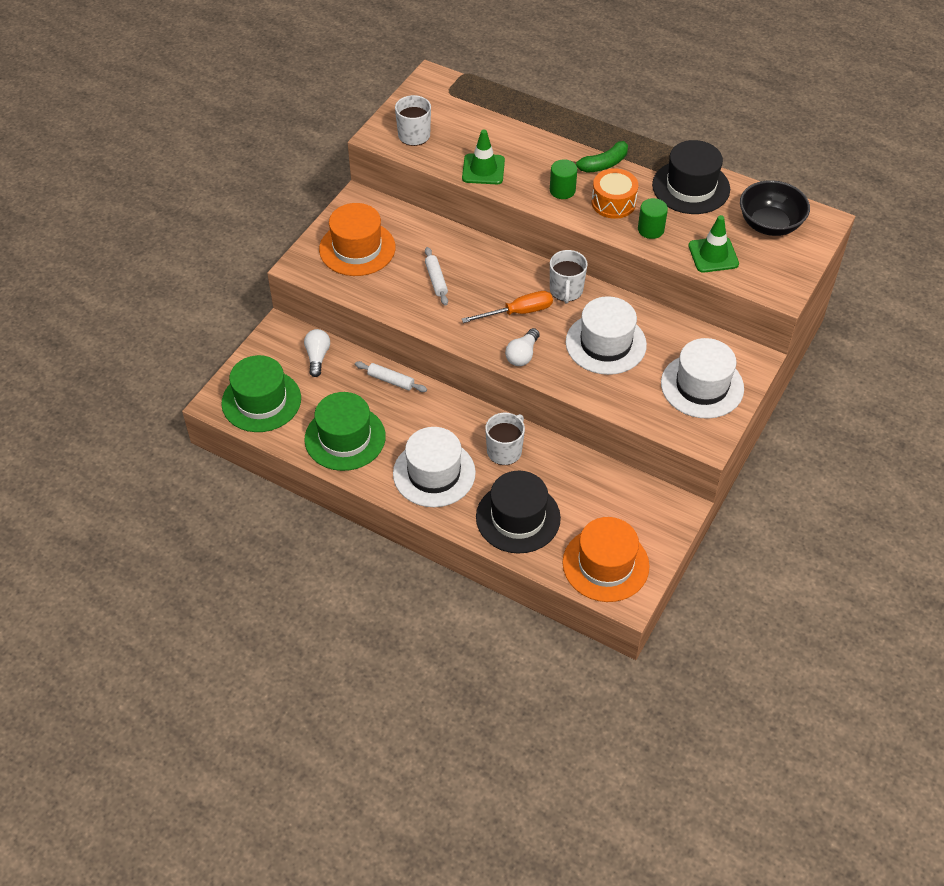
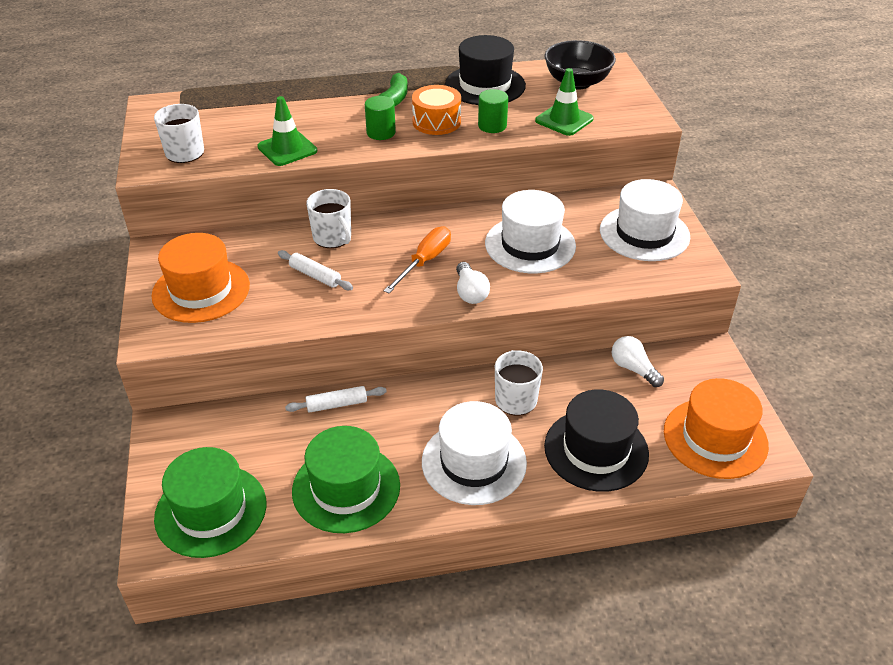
camera: 40 degrees left, 10 degrees down
white light bulb [304,329,330,377] -> white light bulb moved to [612,336,664,387]
white mug [550,250,588,303] -> white mug moved to [306,189,351,248]

